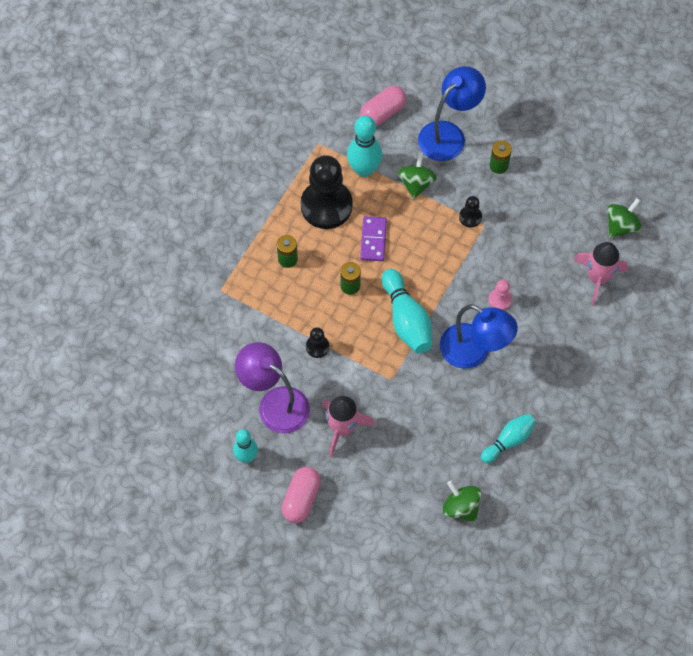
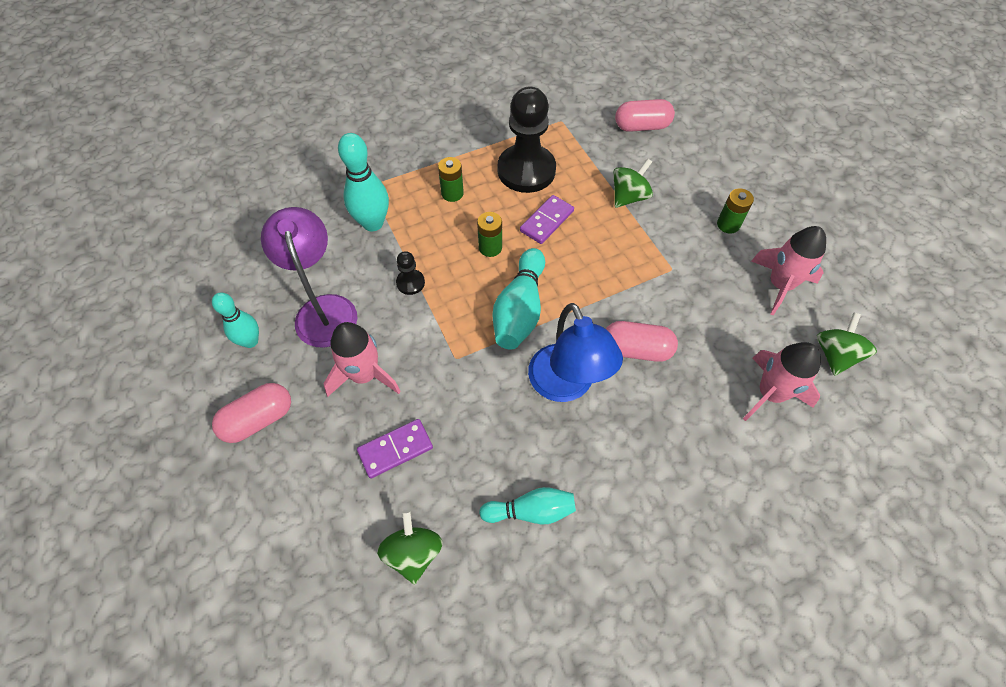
camera: 35 degrees right, 5 degrees down
turquoise bowling pin [347,116,382,177] -> turquoise bowling pin moved to [338,133,389,231]
blue lamp [418,66,486,161] -> none
black pawn [459,196,482,227] -> none
pink pawn [488,280,512,310] -> pink capsule [606,321,678,362]
green spinning top [607,198,642,238] -> green spinning top turned 60 degrees counterclockwise [817,312,877,376]
none -> purple domino [357,419,433,479]
none -> pink rocket [751,226,826,315]

